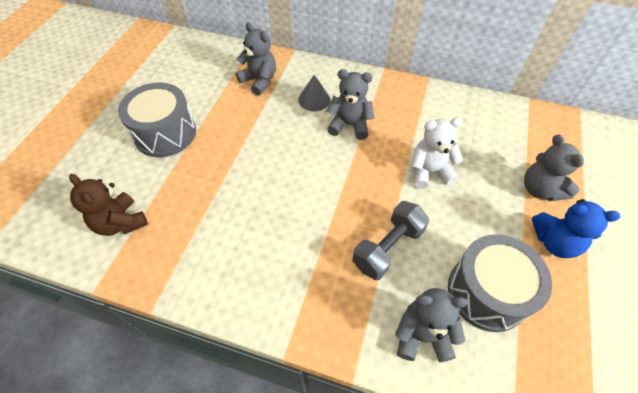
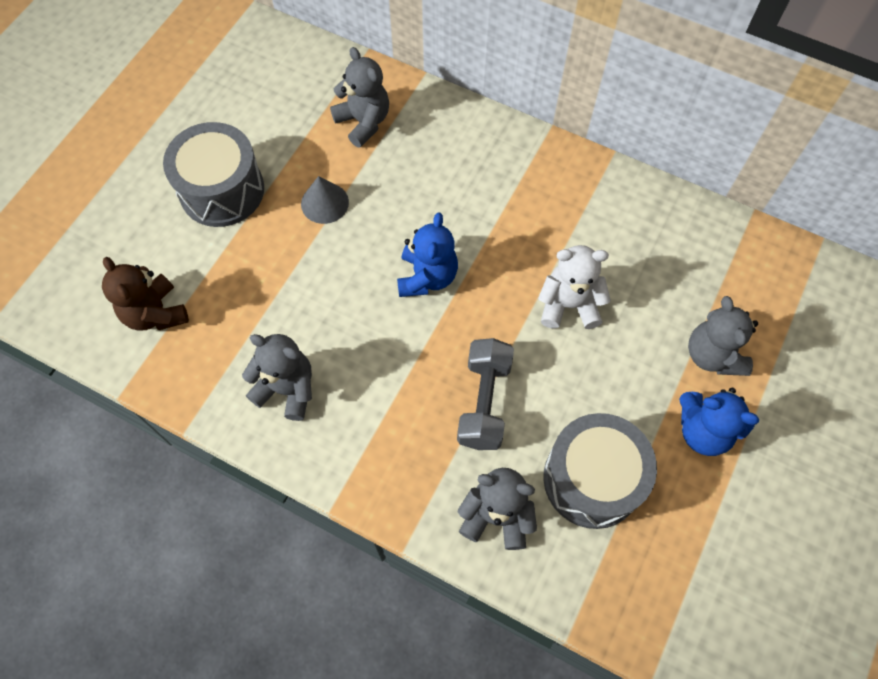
camera: 10 degrees right, 10 degrees up
grey cone [298,75,330,111] -> grey cone moved to [301,176,349,224]
grey teddy bear [326,69,374,140] -> grey teddy bear moved to [242,334,312,421]
grey dumbbell [352,201,429,280] -> grey dumbbell turned 45 degrees counterclockwise [457,338,514,450]
none -> blue teddy bear [397,212,458,297]

